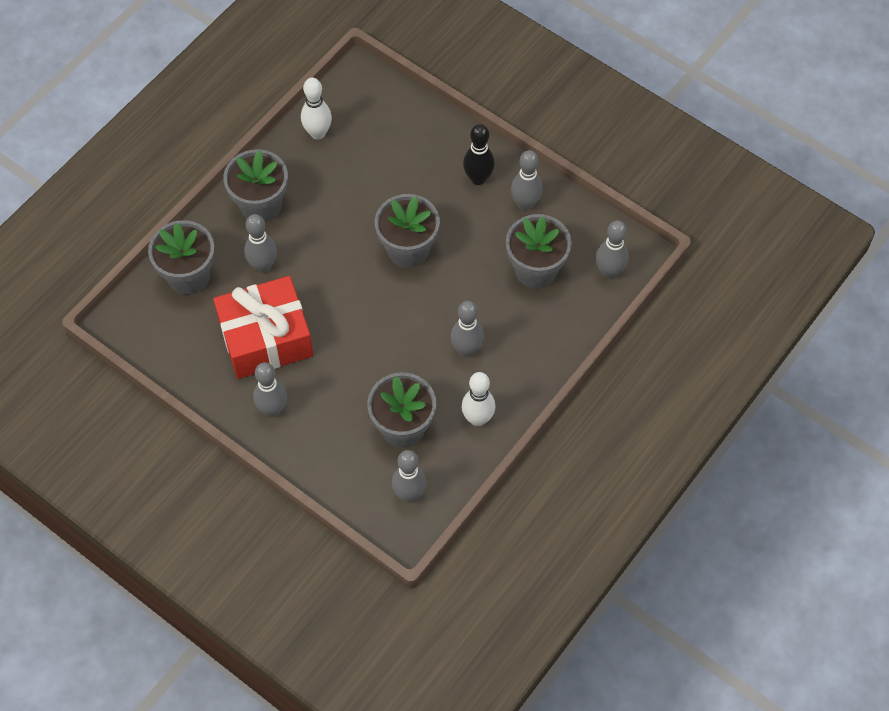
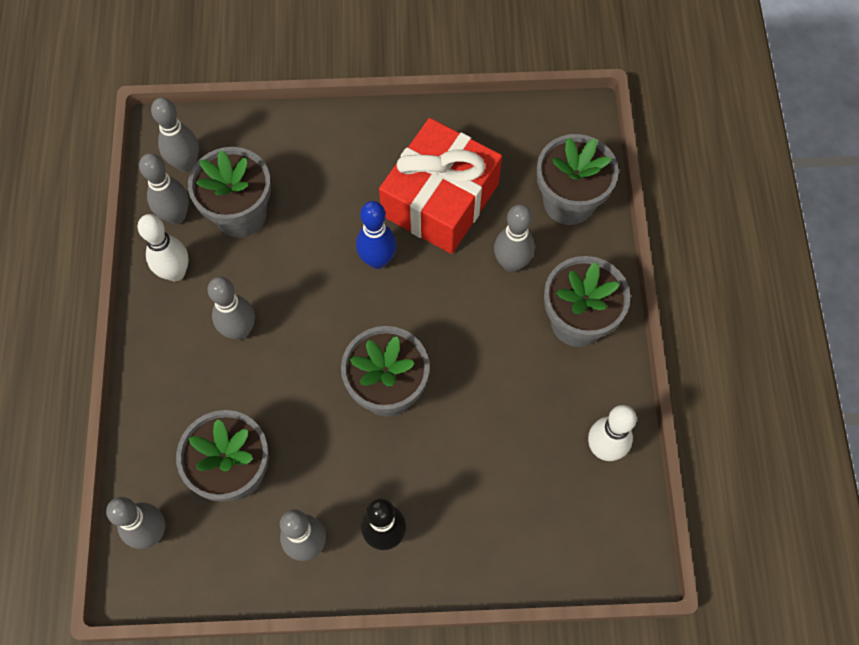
camera: 140 degrees right, 5 degrees up
grey bowling pin [253,362,287,417] -> grey bowling pin moved to [139,153,189,224]
none -> blue bowling pin [356,201,397,269]

